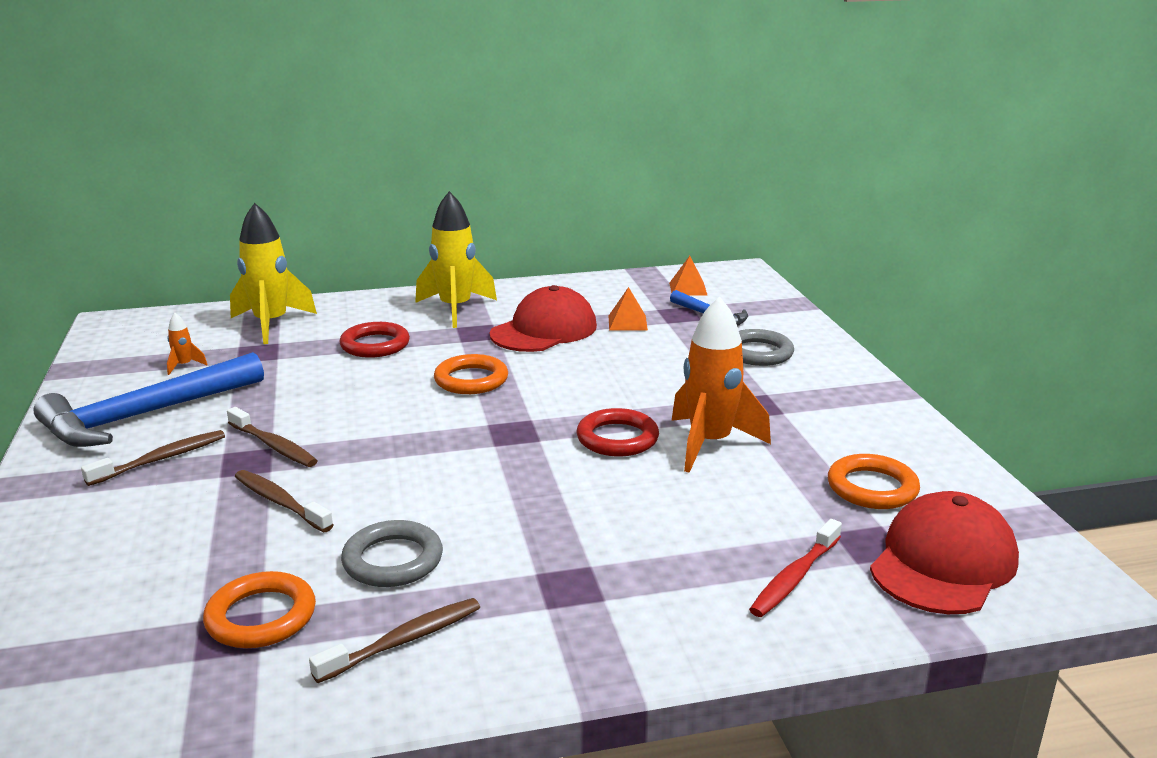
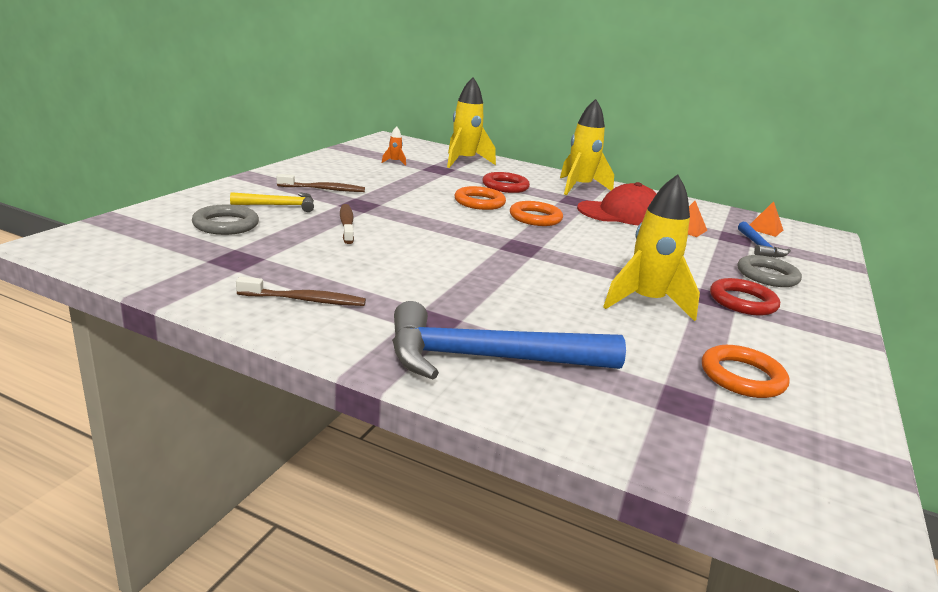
camera: 35 degrees right, 0 degrees up
blue hammer [33,352,264,447] -> blue hammer moved to [392,301,626,380]
orange ring [203,571,316,648] -> orange ring moved to [455,186,506,210]
brown toothbrush [227,407,318,467] -> none
grey ring [341,520,443,587] -> grey ring moved to [192,205,259,235]
red ring [577,408,659,456] -> red ring moved to [710,278,780,316]
orange rocket [672,296,771,473] -> yellow rocket [603,174,700,321]
red toothbrush [749,519,842,617] -> none
red cap [870,491,1019,614] -> none
none -> yellow hammer [230,192,314,212]

